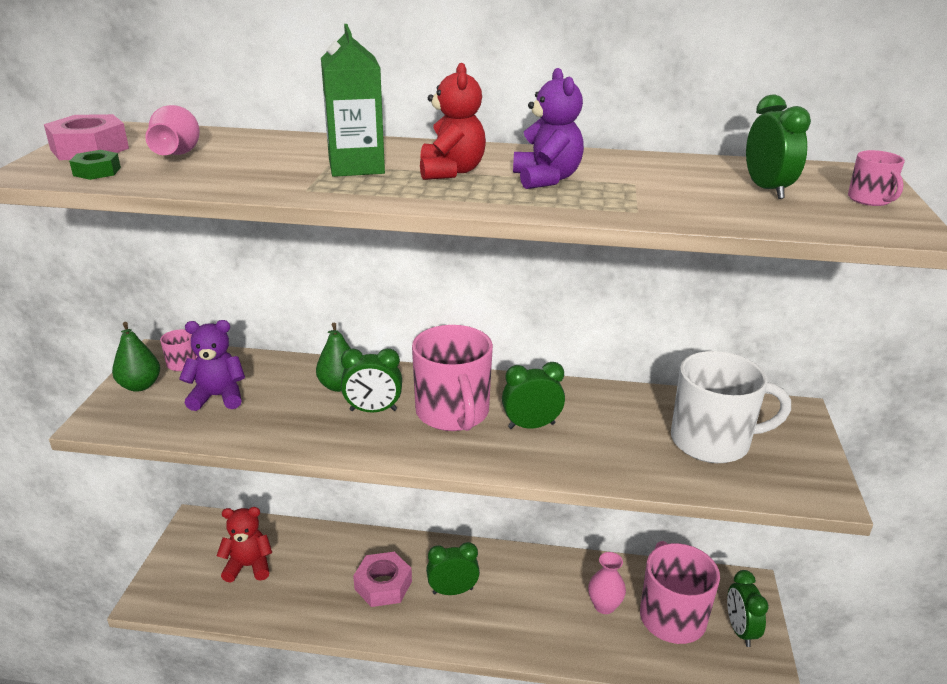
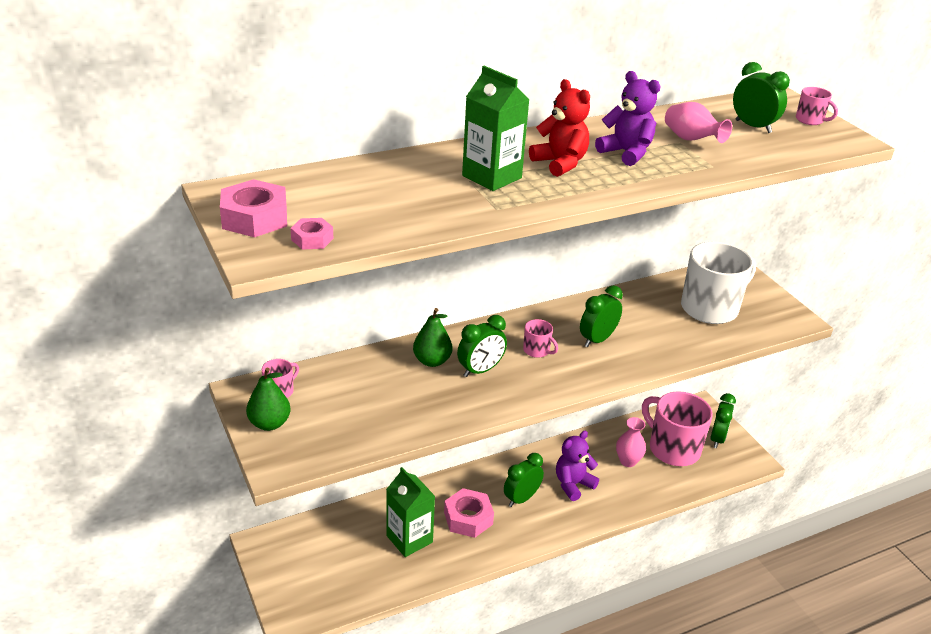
camera: 35 degrees left, 5 degrees up
green nut [69,150,121,180] -> pink nut [291,218,333,250]
pink vase [145,105,200,155] -> pink vase moved to [665,102,732,143]
purple teddy bear [179,320,245,411] -> purple teddy bear moved to [556,431,599,501]
red teddy bear [216,507,272,582] -> none
pink mug [412,325,493,431] -> pink mug [523,319,558,358], size x0.43
green clock [727,570,768,647] -> green clock turned 120 degrees counterclockwise [710,393,736,448]
none -> green carton [386,467,435,557]

